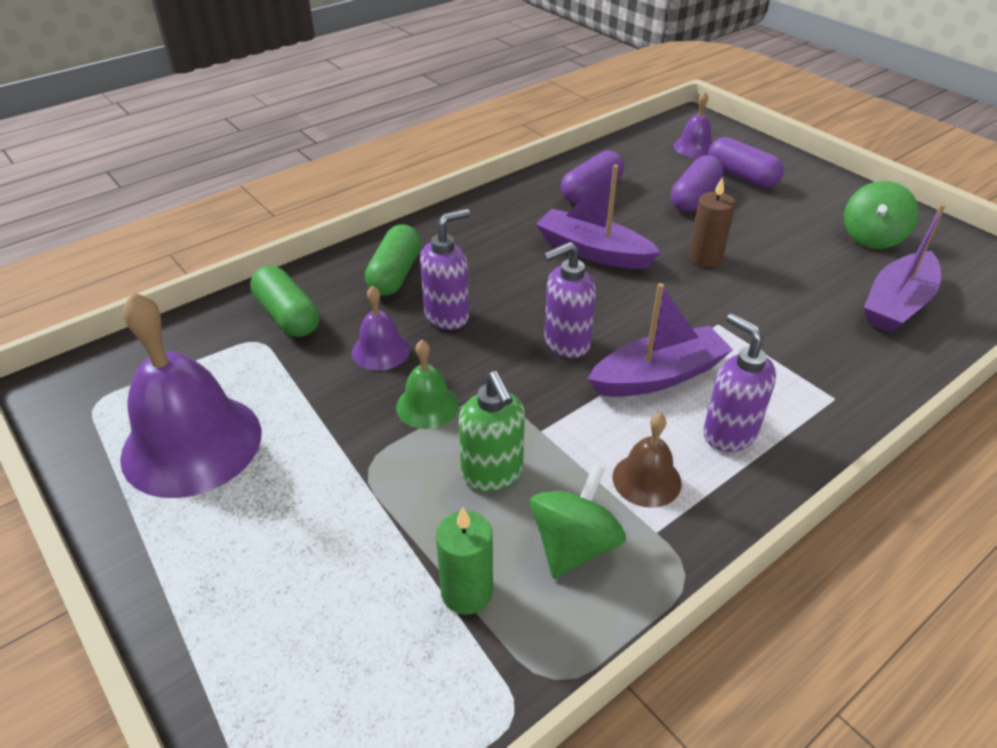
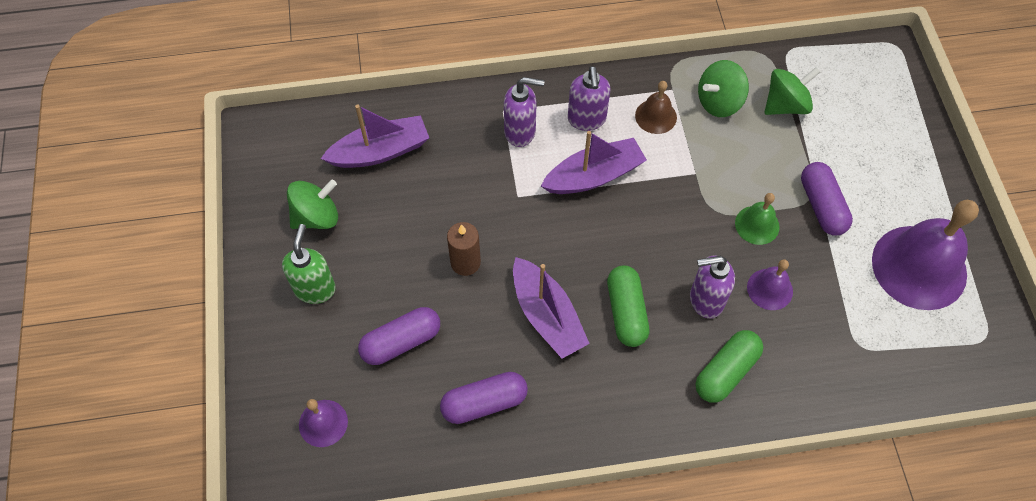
camera: 150 degrees left, 20 degrees up
green capsule [250,266,319,337] -> green capsule moved to [607,266,649,347]
green candle [436,507,493,615] -> green spinning top [765,67,820,115]
green soap dispenser [459,371,525,491] -> green soap dispenser moved to [282,224,336,304]
purple soap dispenser [543,242,596,358] -> purple soap dispenser moved to [504,77,544,147]
purple boat [588,283,733,397] -> purple boat turned 150 degrees clockwise [541,131,647,194]
purple capsule [708,137,784,188] -> purple capsule moved to [801,162,853,236]

